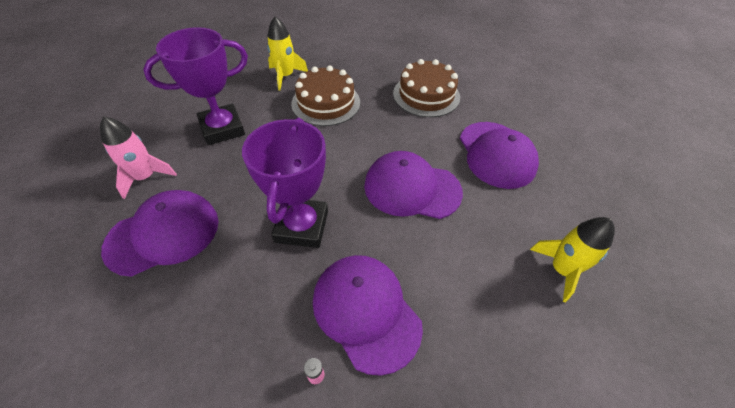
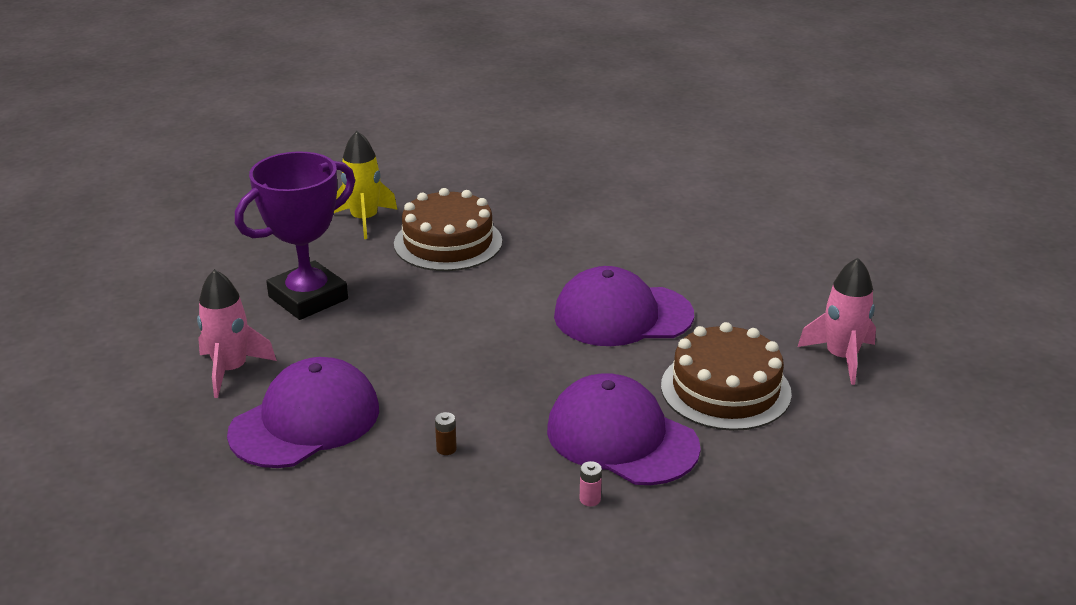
camera: 15 degrees left, 20 degrees down
purple trophy [242,118,328,248] -> none
brown cake [393,59,460,117] -> brown cake moved to [661,322,792,431]
purple cap [460,122,539,189] -> none
yellow rocket [530,217,615,302] -> pink rocket [798,258,876,385]
none -> brown battery [435,412,457,455]

